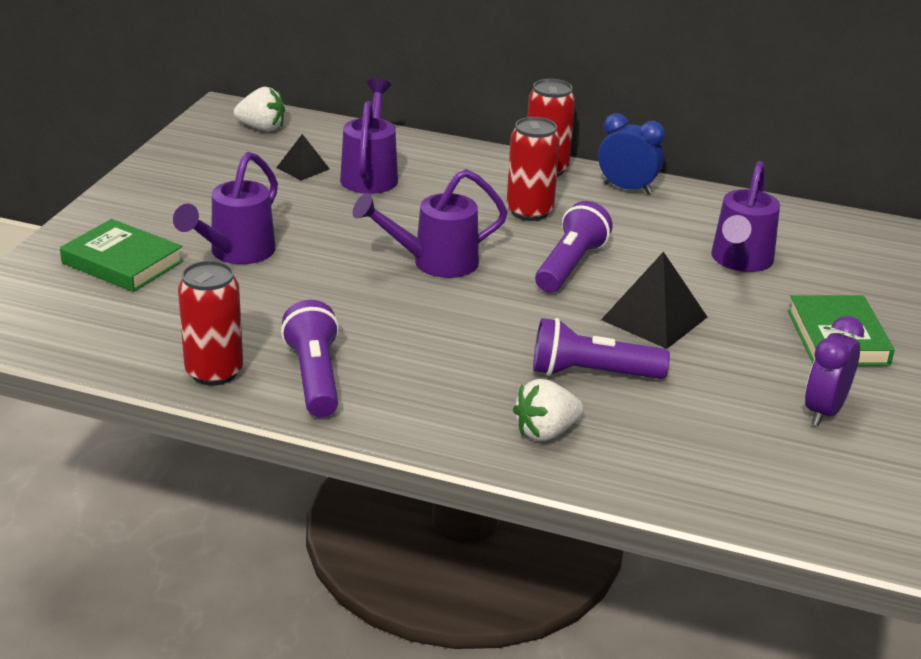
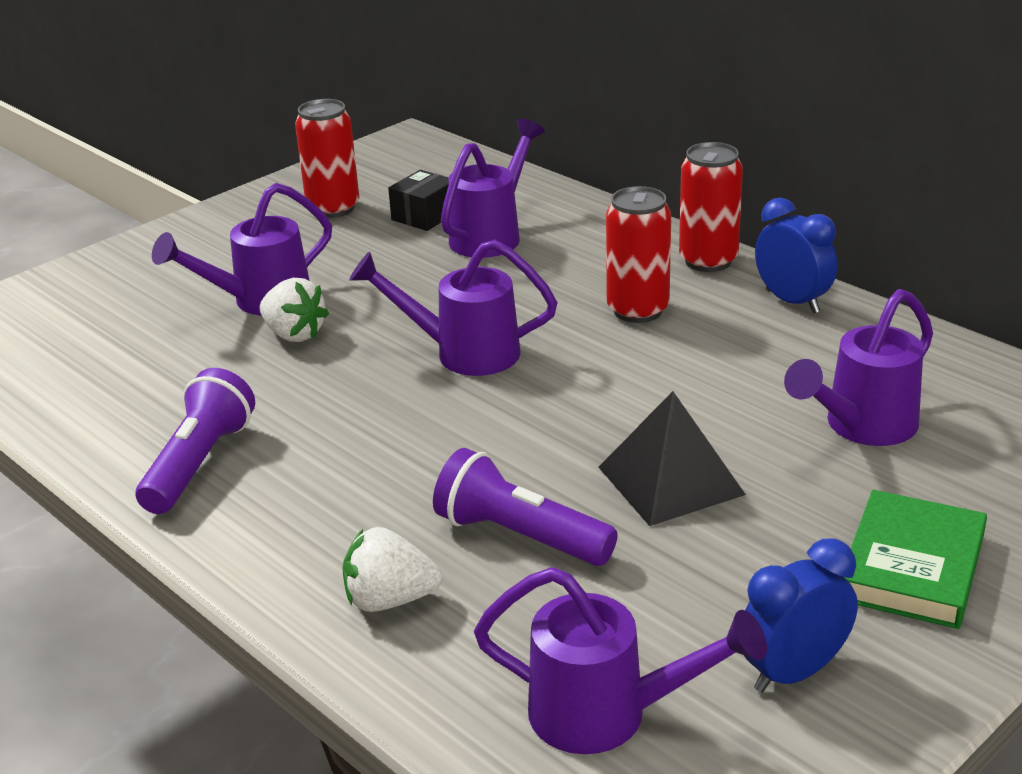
camera: 30 degrees right, 0 degrees up
green book [60,219,184,292] -> none
red can [178,261,243,386] -> red can moved to [295,99,359,218]
white strawberry [234,87,285,131] -> white strawberry moved to [259,278,329,342]
black pyramid [276,134,330,180] -> black box [388,170,449,231]
purple flashlight [535,201,613,293] -> none
purple clock [805,316,864,426] -> blue clock [744,538,858,693]
none -> purple watering can [474,567,767,754]

